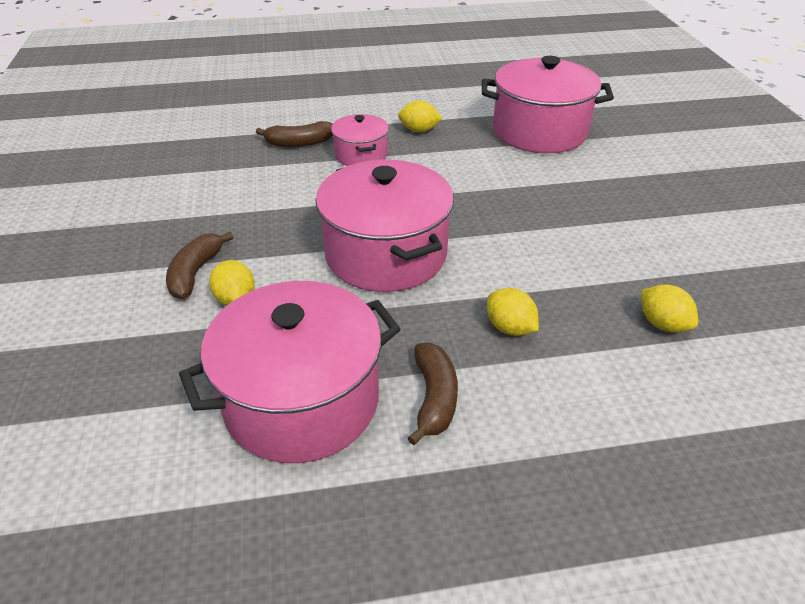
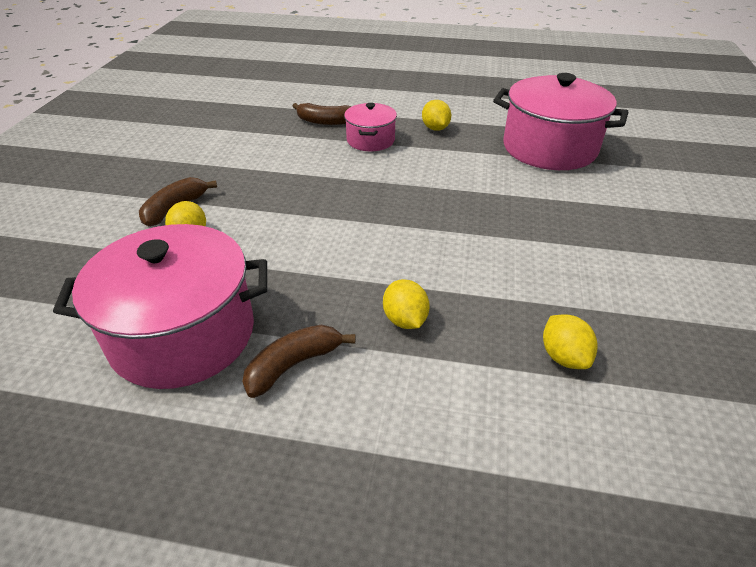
camera: 20 degrees right, 0 degrees up
pink pot [315,160,454,292] -> none
yellow lemon [398,101,442,132] -> yellow lemon turned 45 degrees clockwise [422,100,451,131]
brown banana [408,343,458,445] -> brown banana turned 150 degrees counterclockwise [243,325,356,398]

